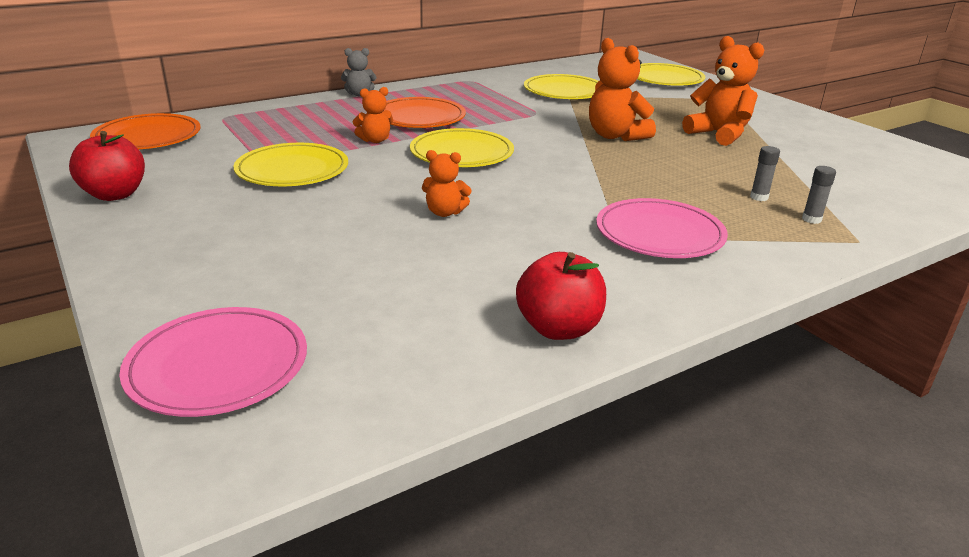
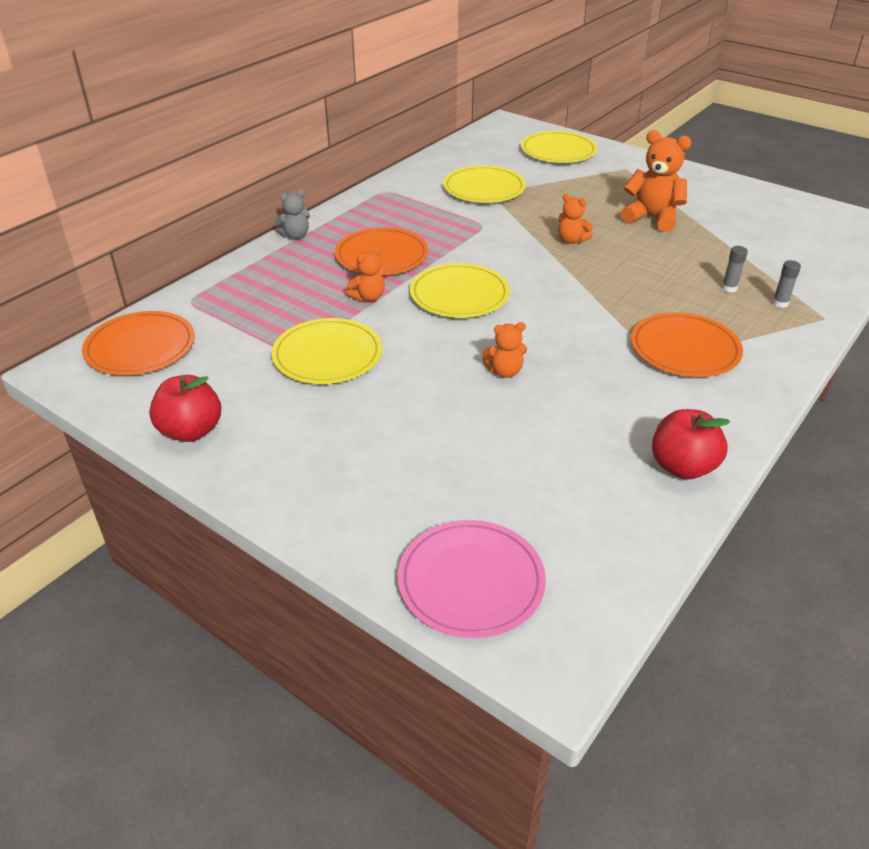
camera: 20 degrees left, 10 degrees up
orange teddy bear [589,38,656,141] -> orange teddy bear [558,194,593,244], size x0.56
pink plate [596,198,728,258] -> orange plate [631,312,743,377]

